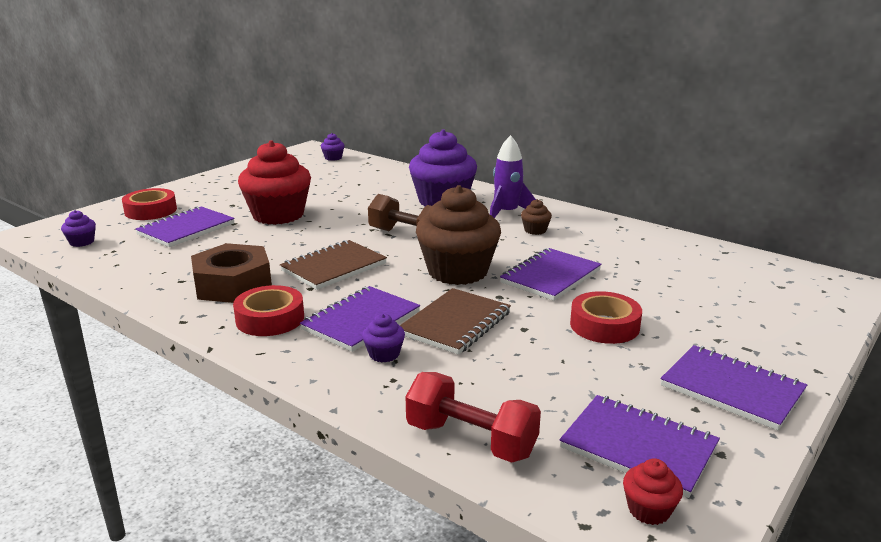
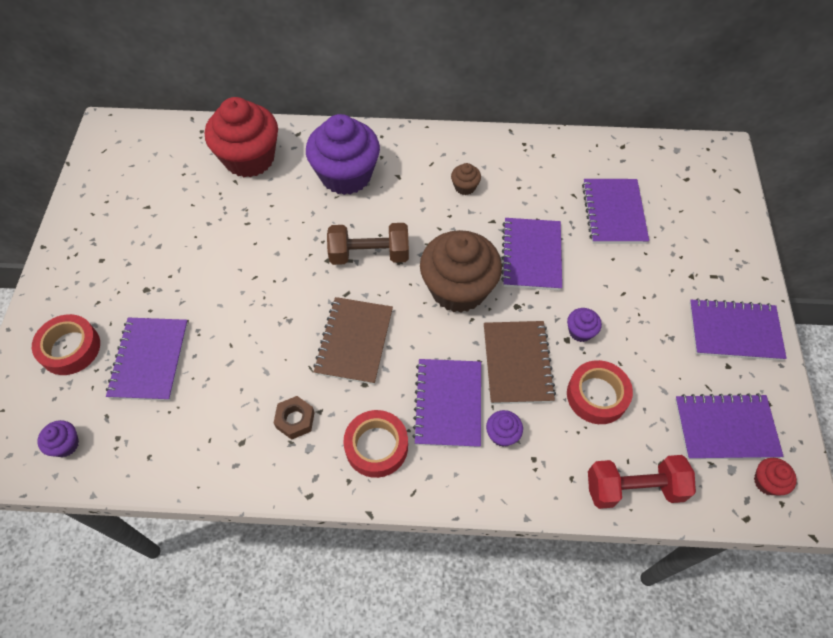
camera: 35 degrees left, 35 degrees up
brown nut [191,243,272,303] -> brown nut [274,396,315,440], size x0.50
red cupcake [238,140,311,225] -> red cupcake moved to [205,97,278,177]
purple cupcake [321,133,345,161] -> purple cupcake moved to [567,308,602,342]
purple rocket [490,135,536,218] -> none
red tape [570,291,642,344] -> red tape moved to [567,360,633,424]
none -> purple notebook [582,179,649,244]

